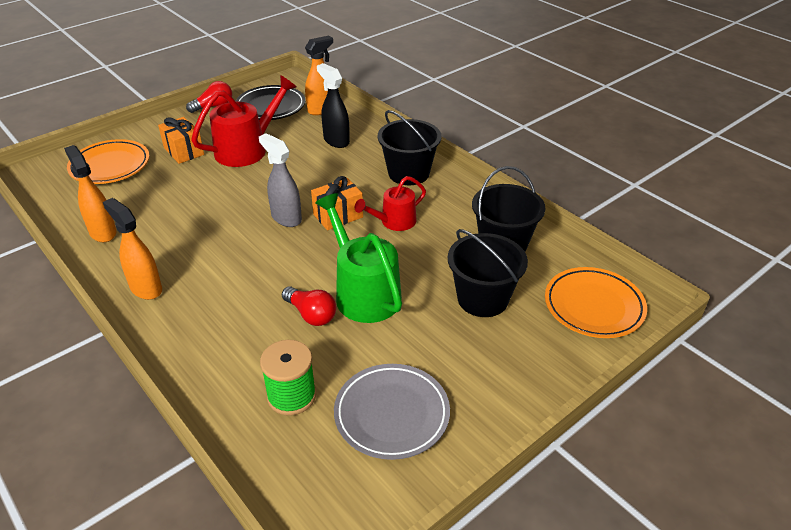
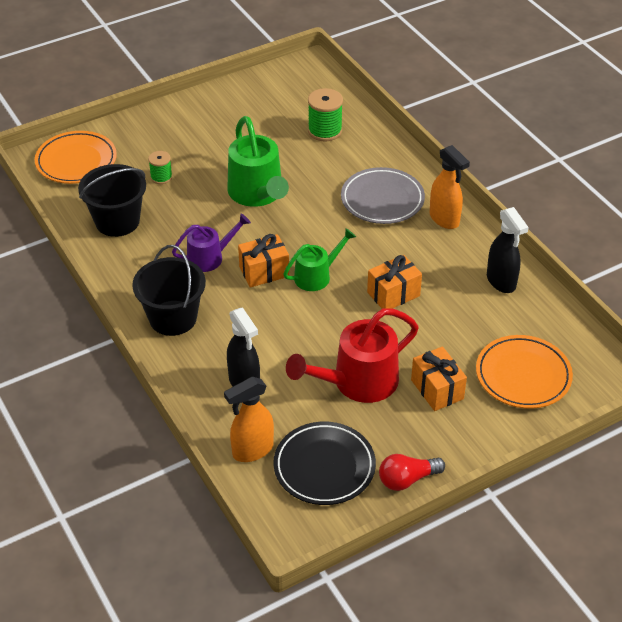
camera: 170 degrees left, 5 degrees up
orange spray bottle [64,145,116,242] -> black spray bottle [487,207,529,293]
grey spray bottle [259,133,302,227] -> green watering can [283,228,356,291]
red light bulb [282,287,336,326] -> none
grey plate [334,364,450,460] -> grey plate moved to [341,167,425,224]
red watering can [354,176,426,231] -> purple watering can [172,213,251,272]
black bucket [448,229,528,317] -> green spool [148,151,172,184]
none -> orange gift [367,255,422,309]

